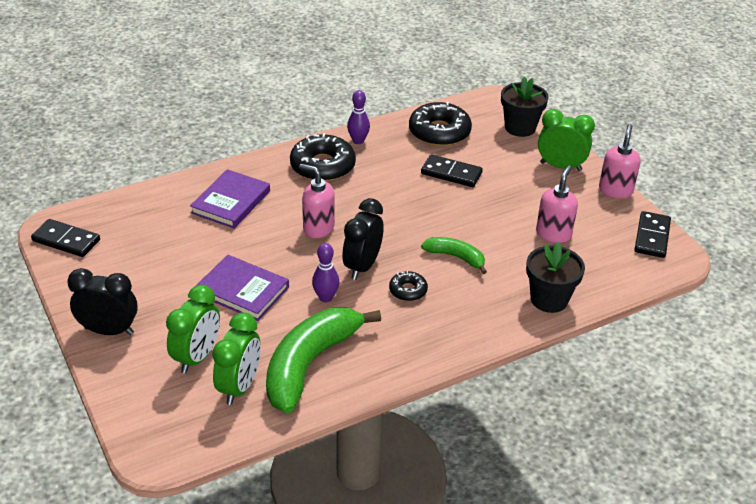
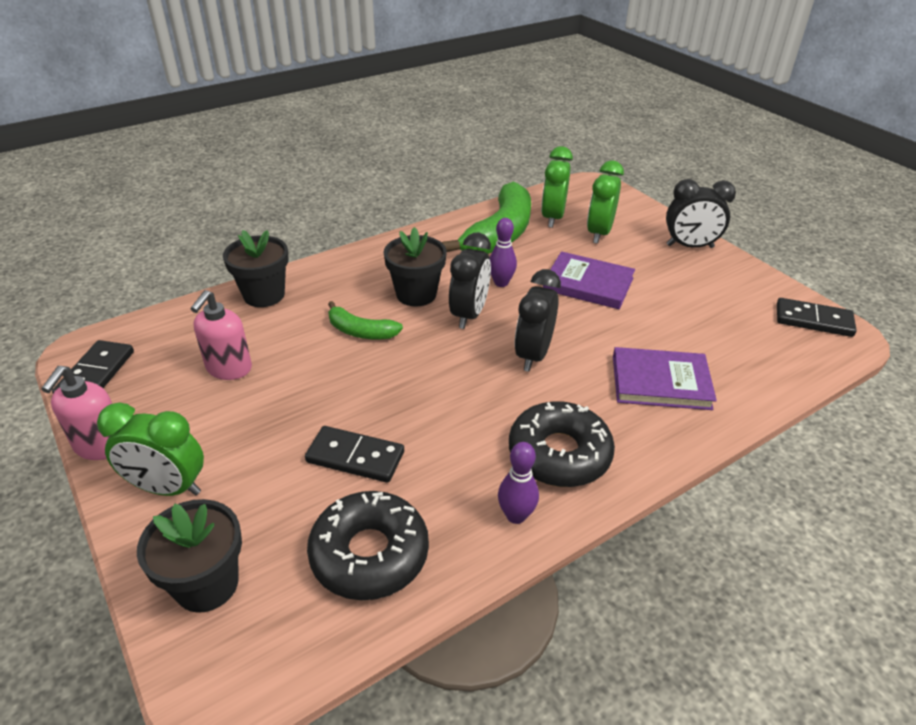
camera: 175 degrees right, 0 degrees up
purple book [190,169,270,229] -> purple book turned 75 degrees clockwise [613,347,717,410]
pink soap dispenser [299,164,335,238] -> black clock [514,269,561,372]
black donut [389,271,428,301] -> black flower pot [384,227,447,307]

